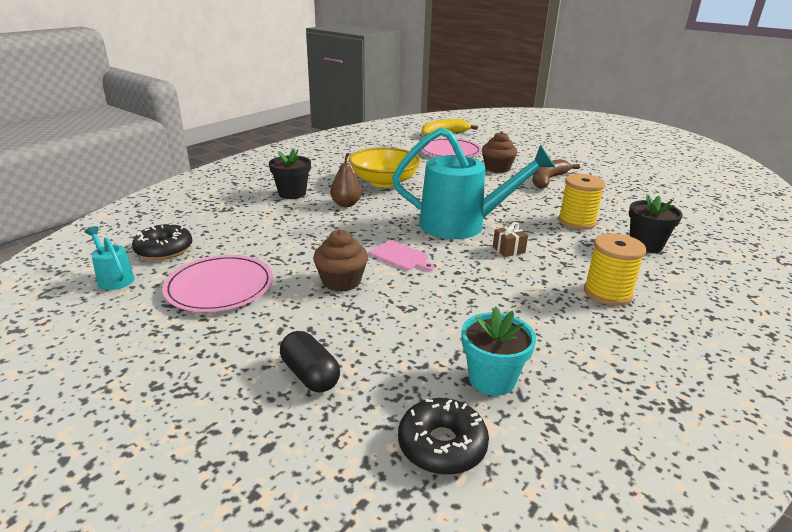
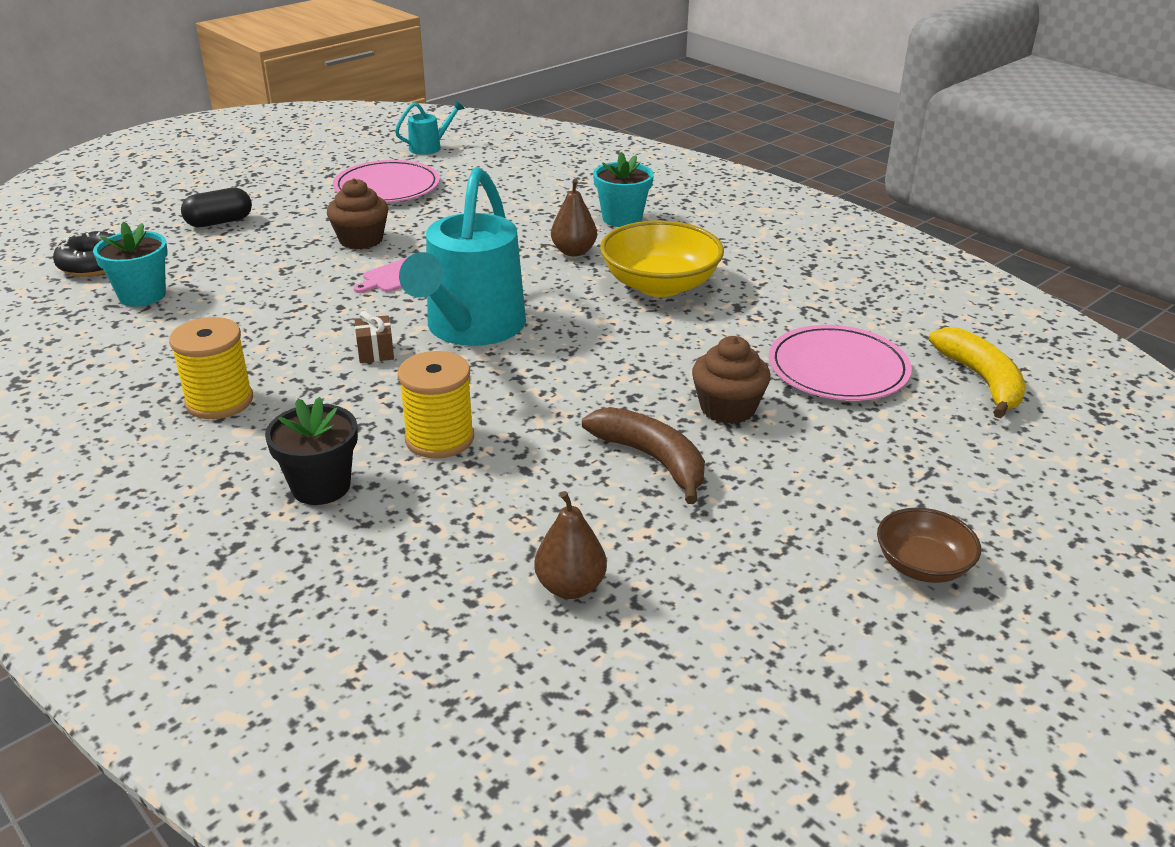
camera: 100 degrees right, 5 degrees up
black donut [132,223,192,260] -> none
black flower pot [269,149,311,199] -> turquoise flower pot [593,152,654,227]
none -> brown pear [534,491,607,599]
none -> brown bowl [877,508,981,583]

